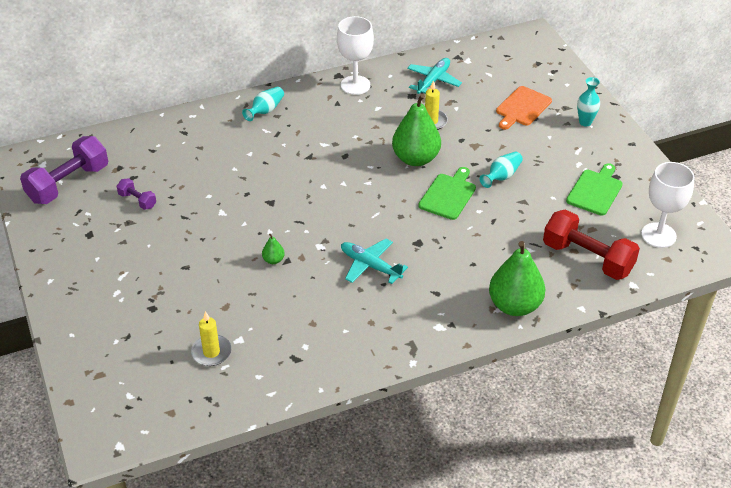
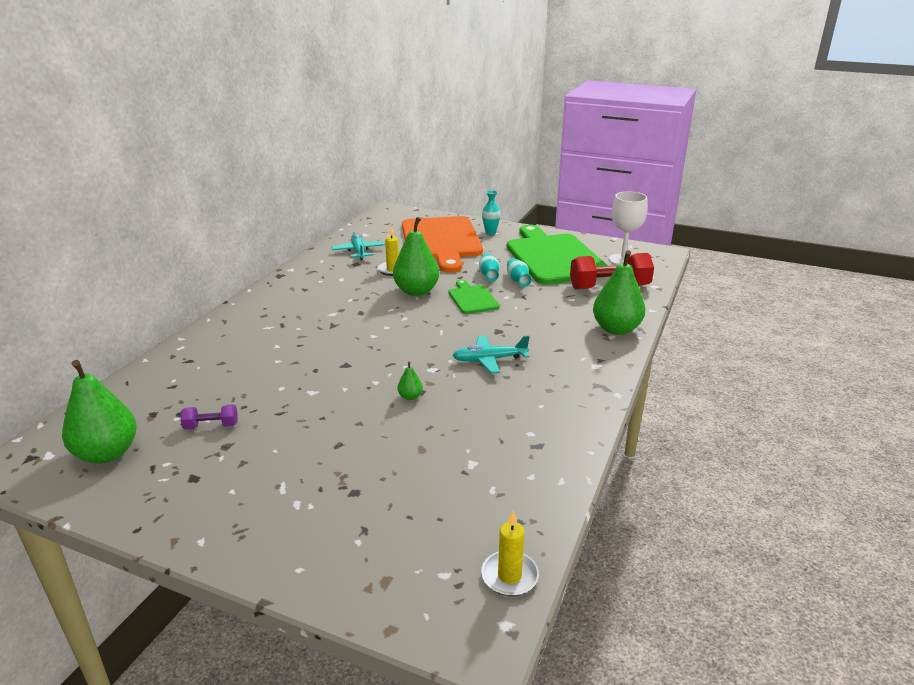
camera: 45 degrees left, 15 degrees down
purple dumbbell [20,136,108,204] -> green pear [62,360,137,464]
yellow candle [191,311,232,366] -> yellow candle moved to [481,510,539,596]
turquoise vase [242,87,284,121] -> turquoise vase moved to [507,258,532,287]
white goblet [337,16,374,95] -> none
orange cutting board [496,86,552,129] -> orange cutting board [402,216,483,273], size x2.17
green cutting board [566,163,623,216] -> green cutting board [507,225,608,285], size x2.17

